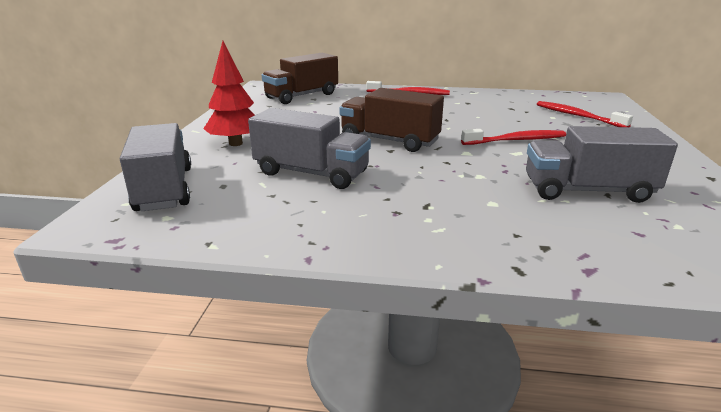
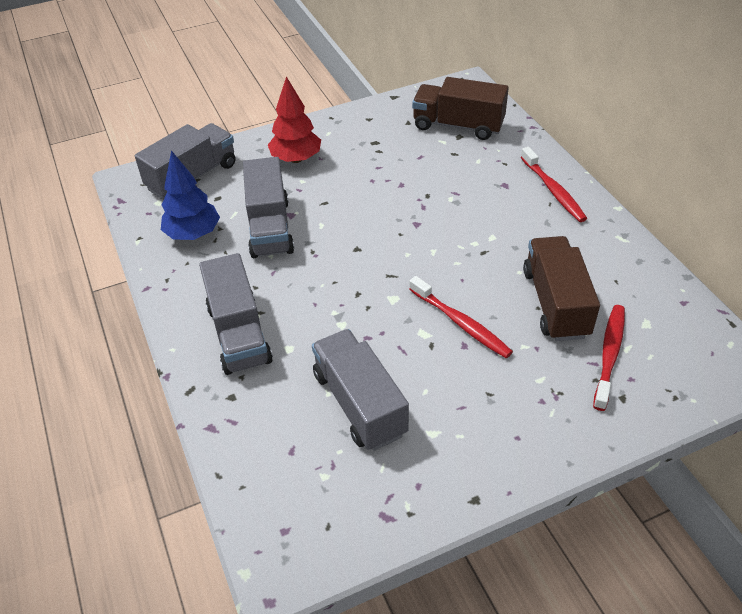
camera: 60 degrees right, 20 degrees up
brown truck [340,88,444,152] -> brown truck moved to [523,236,600,341]
none -> blue tree [161,151,220,240]
none -> grey truck [199,253,273,375]

